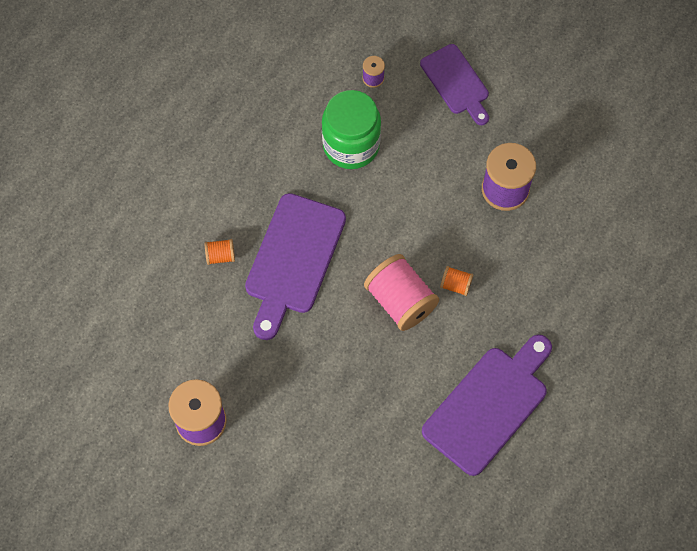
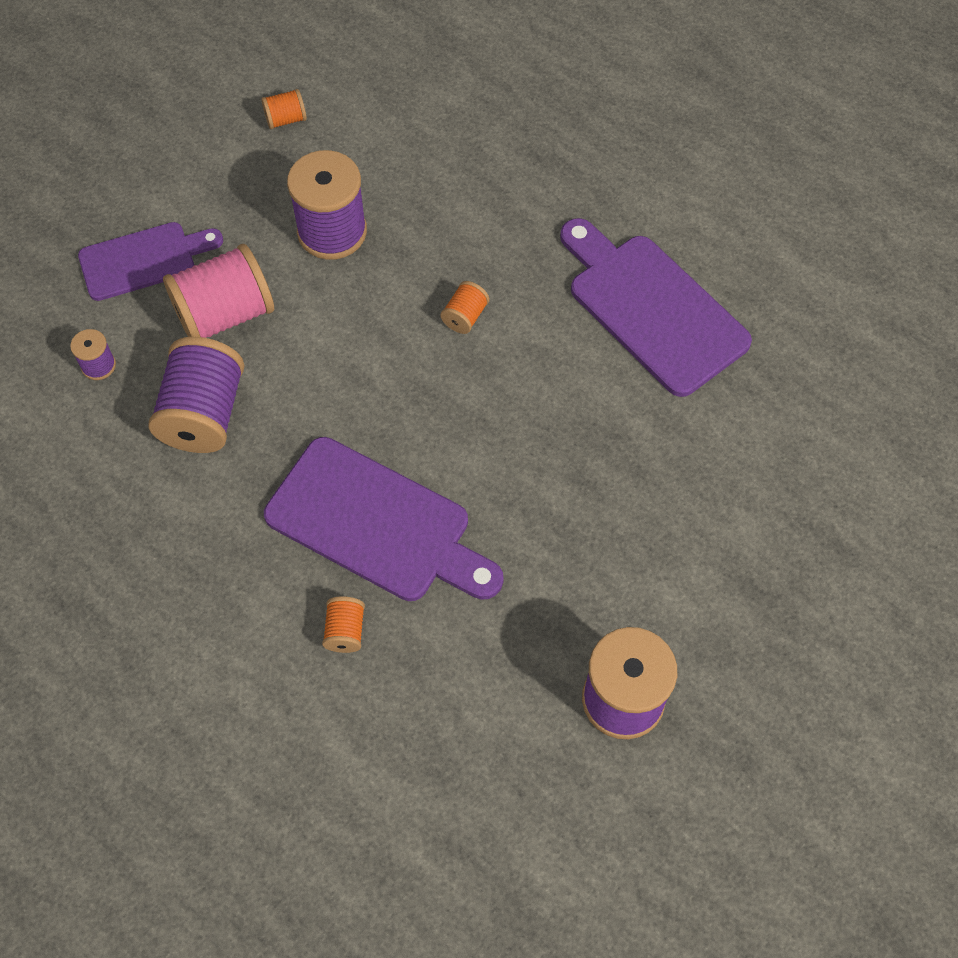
camera: 80 degrees left, 5 degrees down
green jar [322,90,381,169] -> purple spool [148,337,245,453]
pink spool [364,254,439,331] -> pink spool moved to [163,244,274,338]
none -> orange spool [261,89,307,129]

